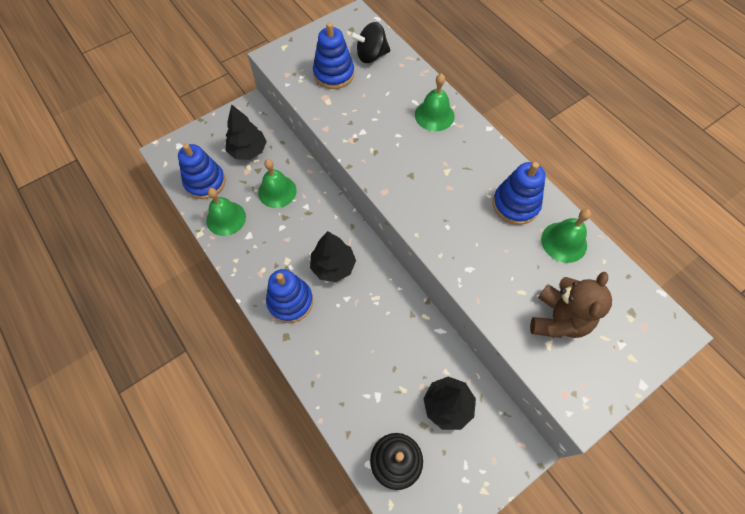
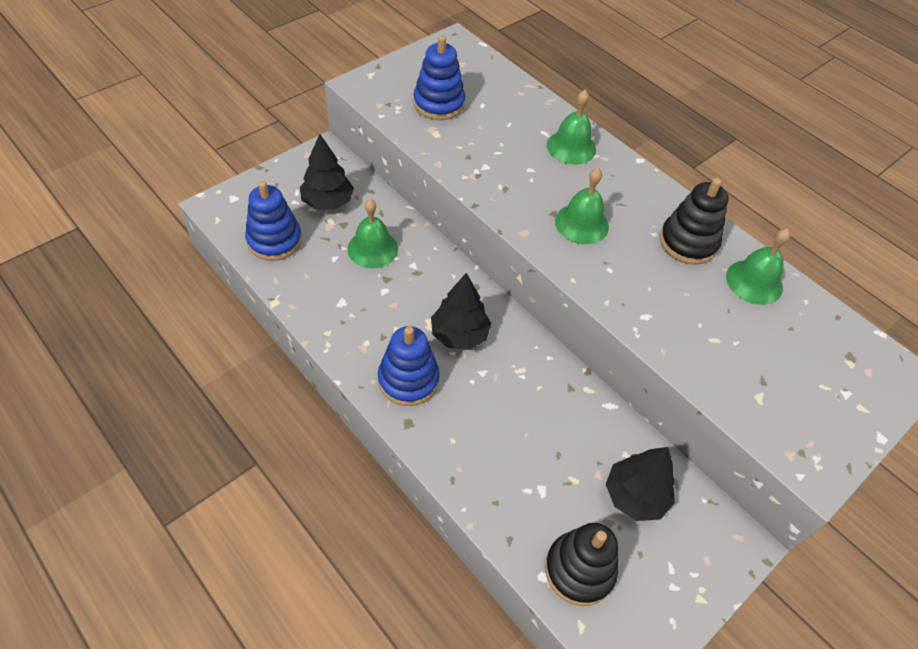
camera: 10 degrees left, 10 degrees down
green bell [206,188,246,236] -> green bell moved to [555,168,609,244]
black spinning top [350,22,391,63] -> none
blue stacking toy [493,162,546,225] -> black stacking toy [660,178,728,264]
brown teddy bear [530,271,612,338] -> none

